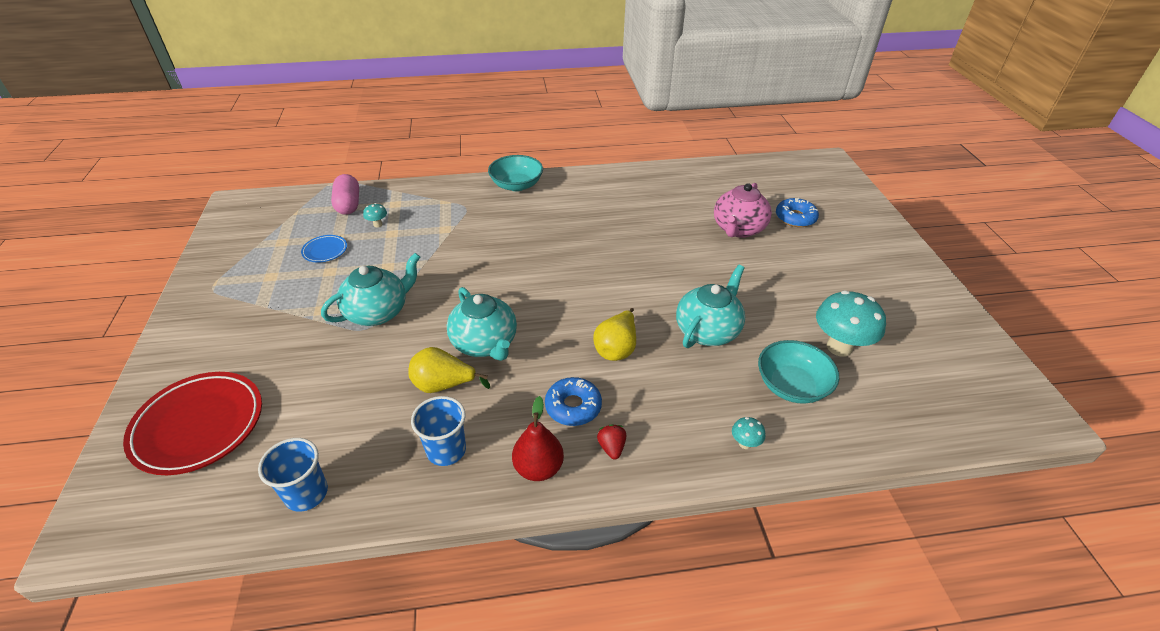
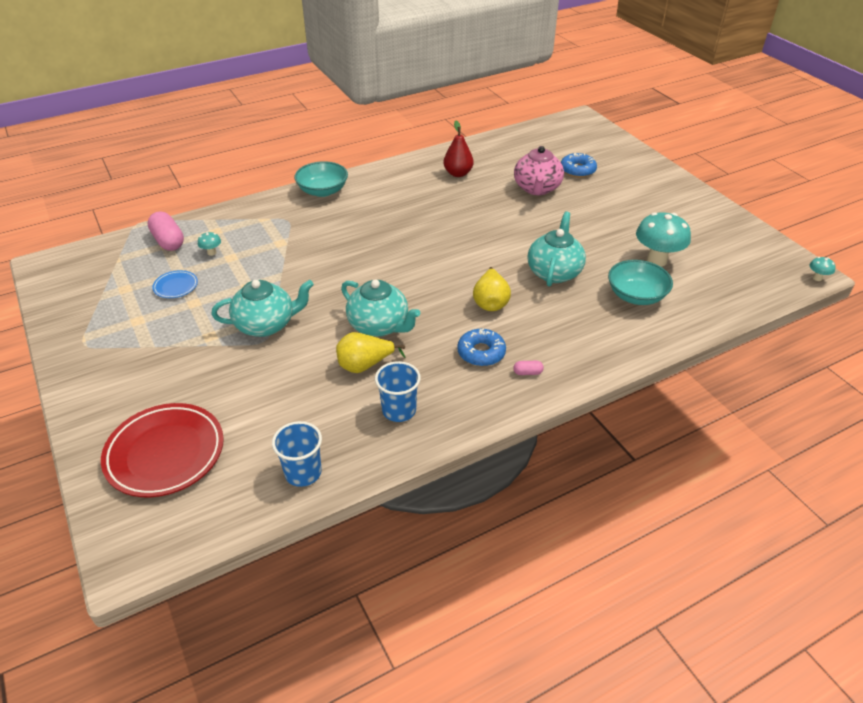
camera: 20 degrees left, 0 degrees up
turquoise teapot [321,253,420,326] -> turquoise teapot turned 45 degrees clockwise [212,280,314,337]
red pear [512,396,564,481] -> red pear moved to [444,121,474,177]
red strawberry [597,424,626,460] -> pink capsule [513,361,544,375]
turquoise mushroom [732,417,765,449] -> turquoise mushroom moved to [810,257,836,281]

